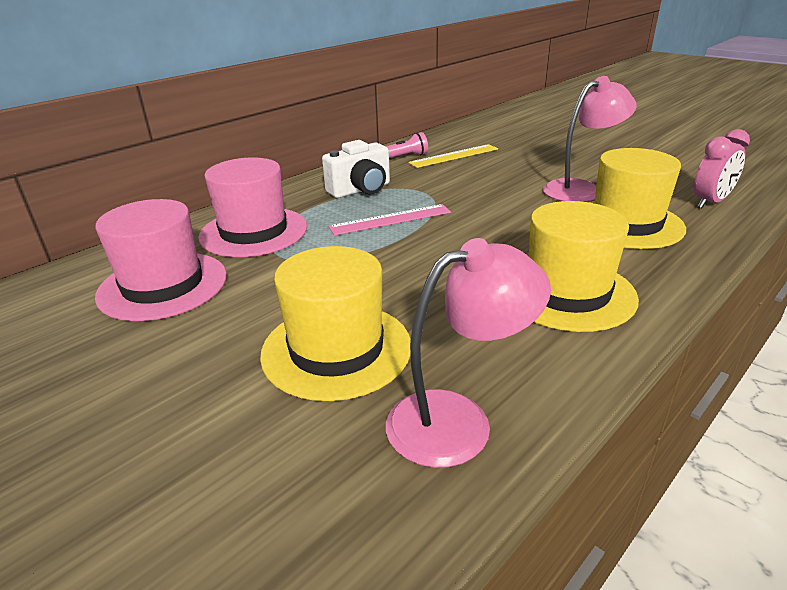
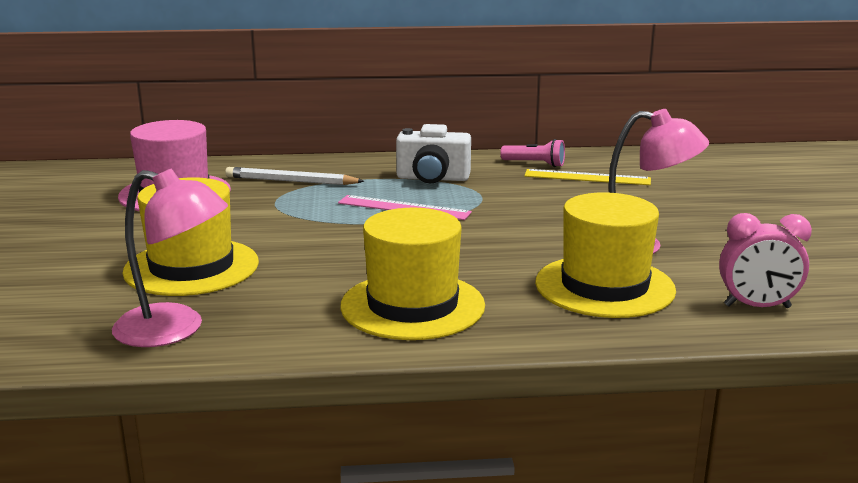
camera: 40 degrees right, 10 degrees down
pink hat [198,157,307,257] -> white pencil [225,167,364,185]

